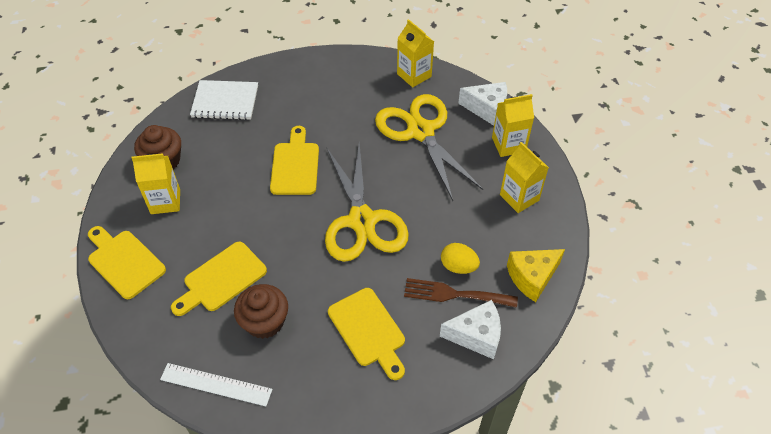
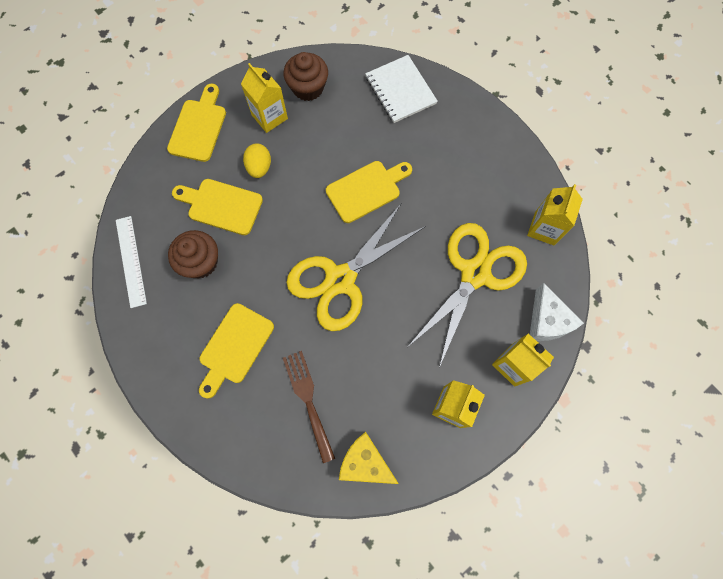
camera: 60 degrees right, 20 degrees up
white cheese [440,300,501,359] -> none
yellow egg [441,243,480,274] -> yellow egg moved to [243,143,271,178]

